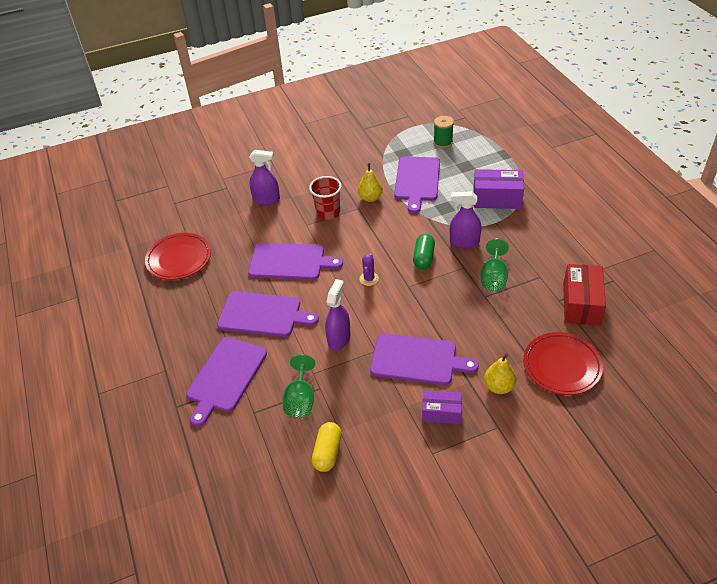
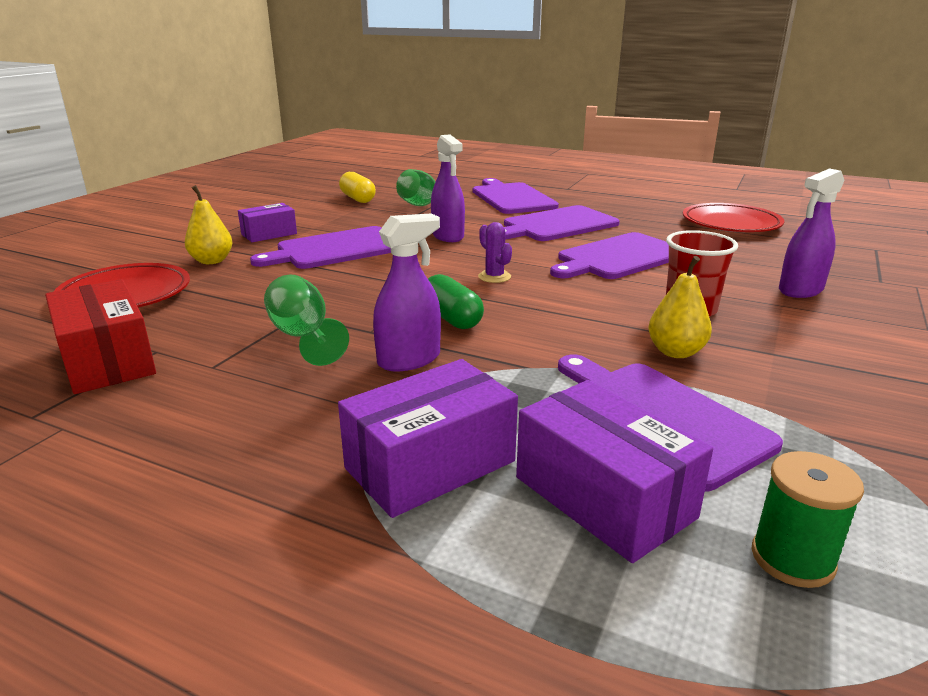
camera: 135 degrees right, 20 degrees down
none -> purple box [516,380,713,563]

